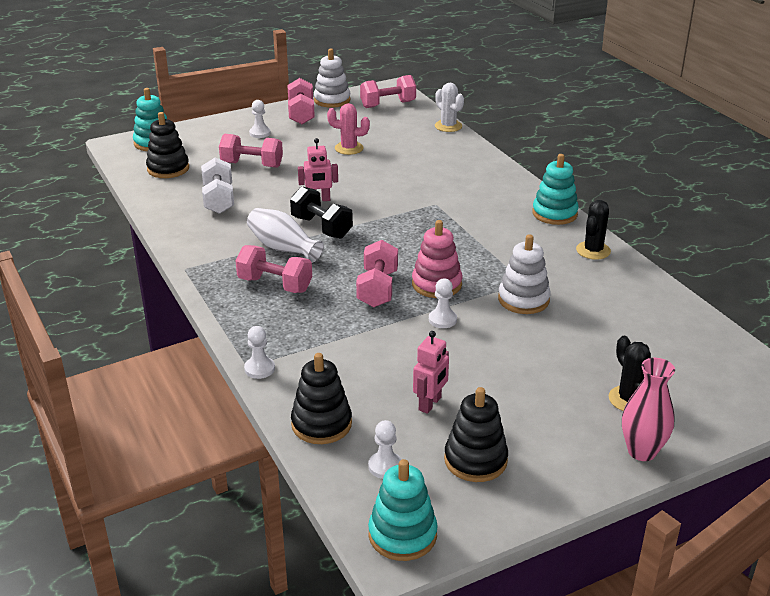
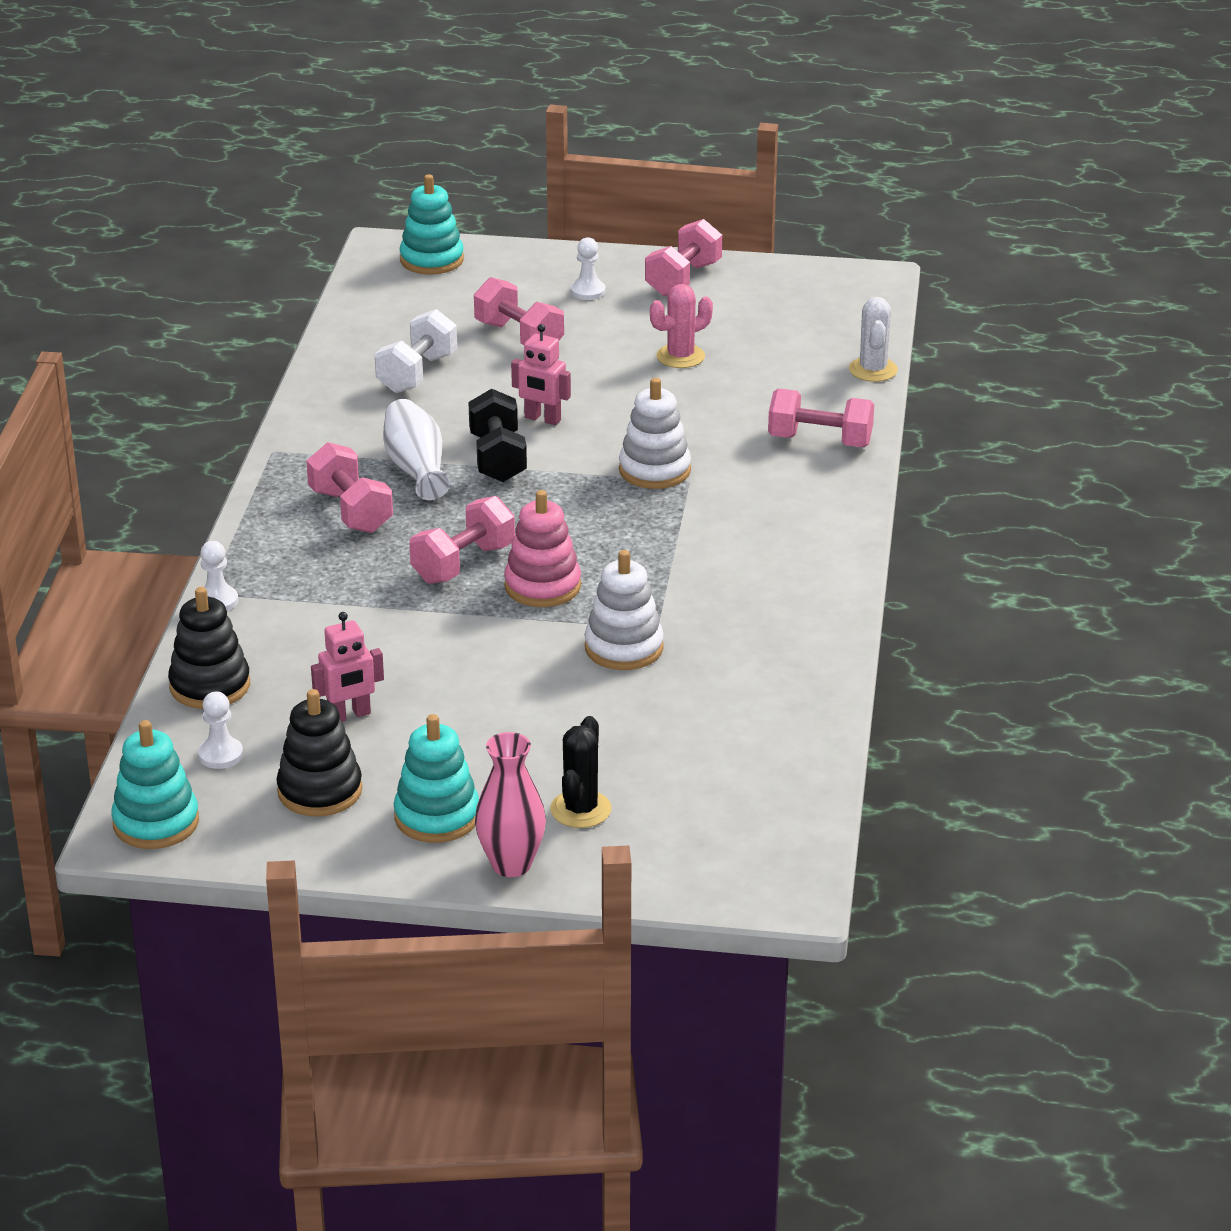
camera: 35 degrees right, 0 degrees up
black stacking toy [146,112,189,178] -> none
white stacking toy [314,48,351,108] -> white stacking toy moved to [619,378,691,489]
pink cactus [327,103,370,155] -> pink cactus turned 75 degrees counterclockwise [650,284,713,368]
pink dumbbell [360,75,416,108] -> pink dumbbell moved to [768,389,874,447]
white pawn [429,279,457,328] -> none
turquoise stacking toy [532,154,579,225] -> turquoise stacking toy moved to [394,714,479,843]
black cactus [576,200,611,260] -> none

